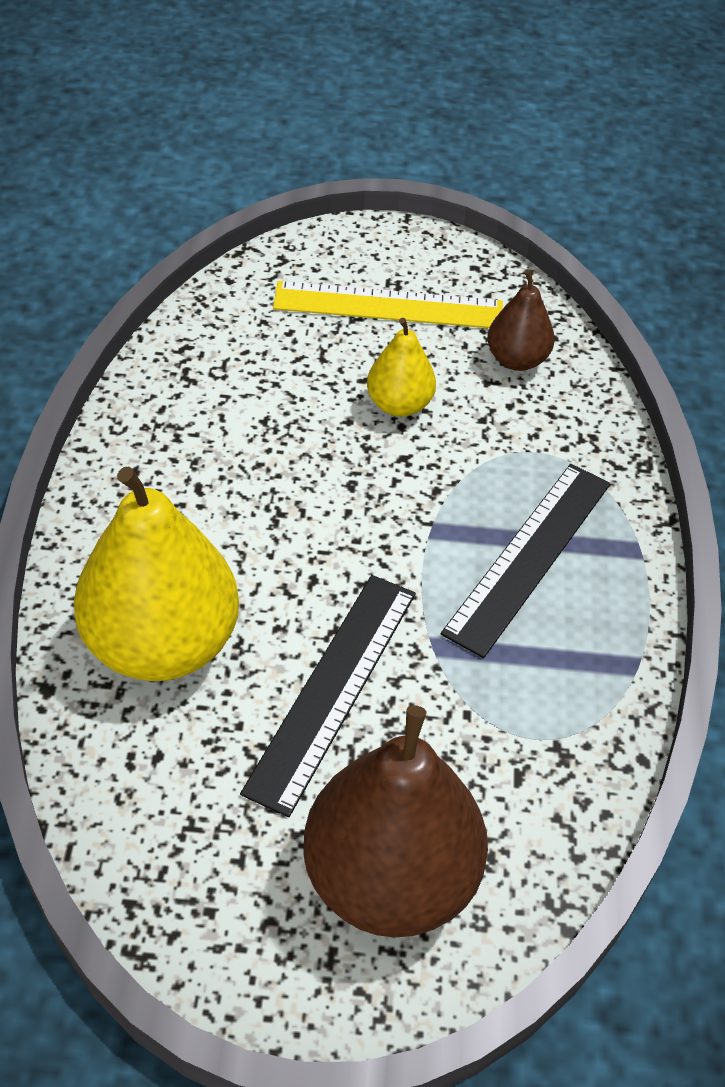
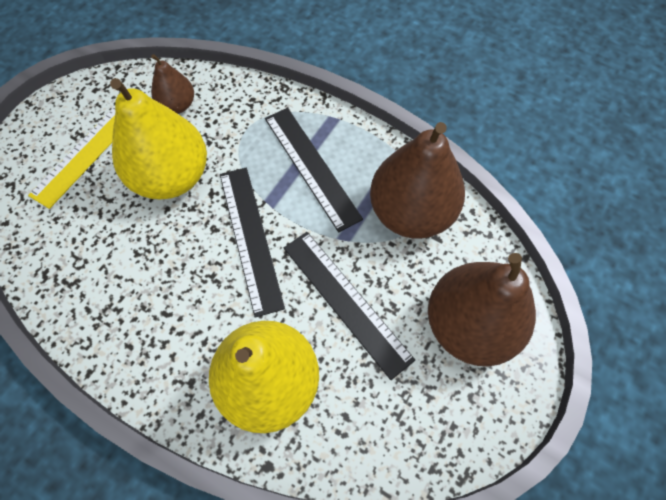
camera: 60 degrees left, 15 degrees up
yellow pear [367,318,436,417] -> yellow pear [110,78,207,199], size x1.96
none -> black ruler [220,168,285,318]
none -> brown pear [370,122,465,239]

